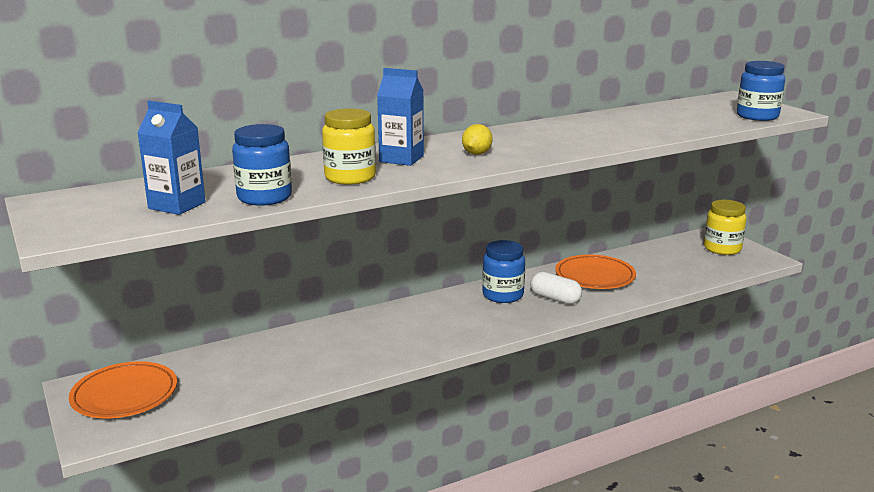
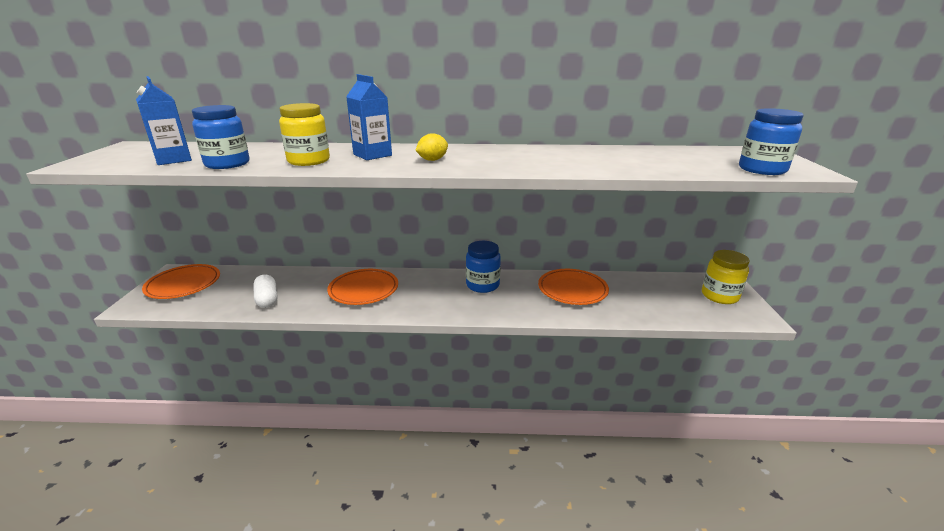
camera: 30 degrees right, 5 degrees up
white capsule [530,272,582,304] -> white capsule moved to [253,274,277,308]
none -> orange plate [327,269,398,305]

